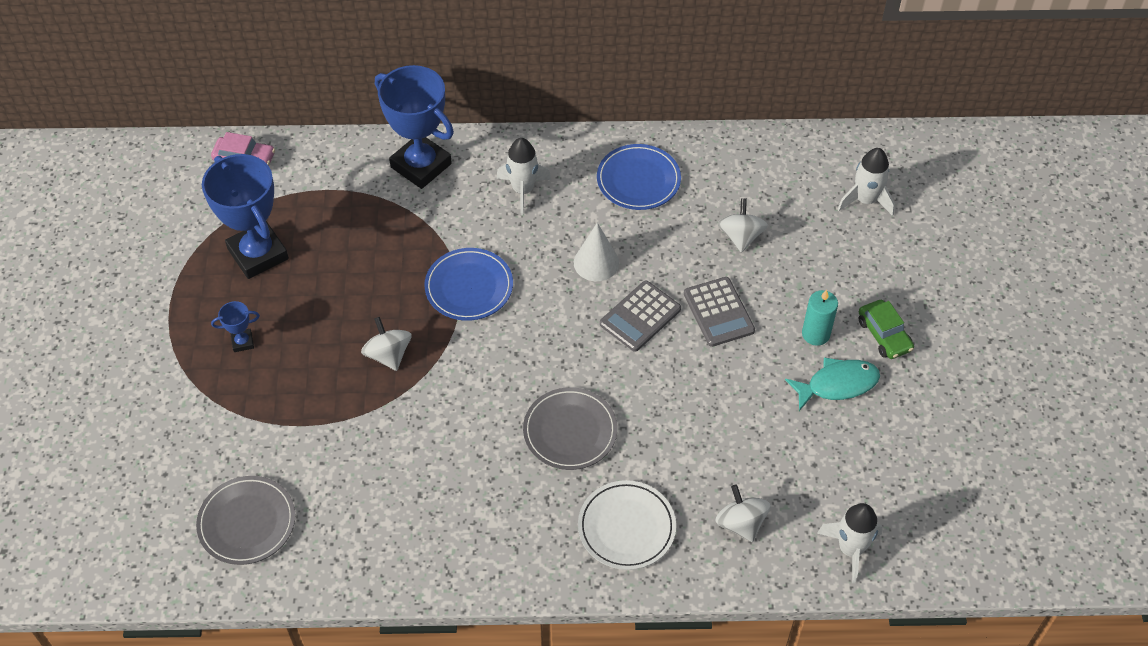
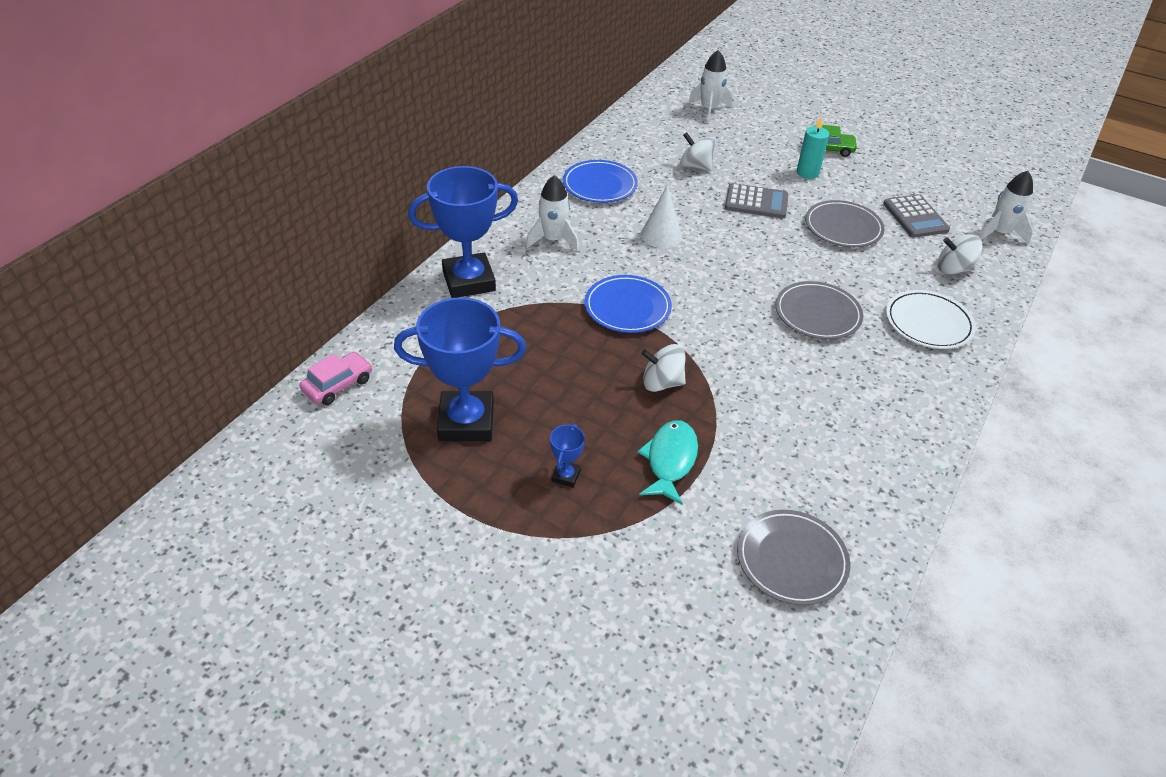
camera: 60 degrees left, 10 degrees down
grey calculator [600,281,681,352] -> grey calculator moved to [883,194,950,238]
turquoise fish [785,357,880,411] -> turquoise fish moved to [638,420,698,505]
none -> grey plate [805,200,885,247]

